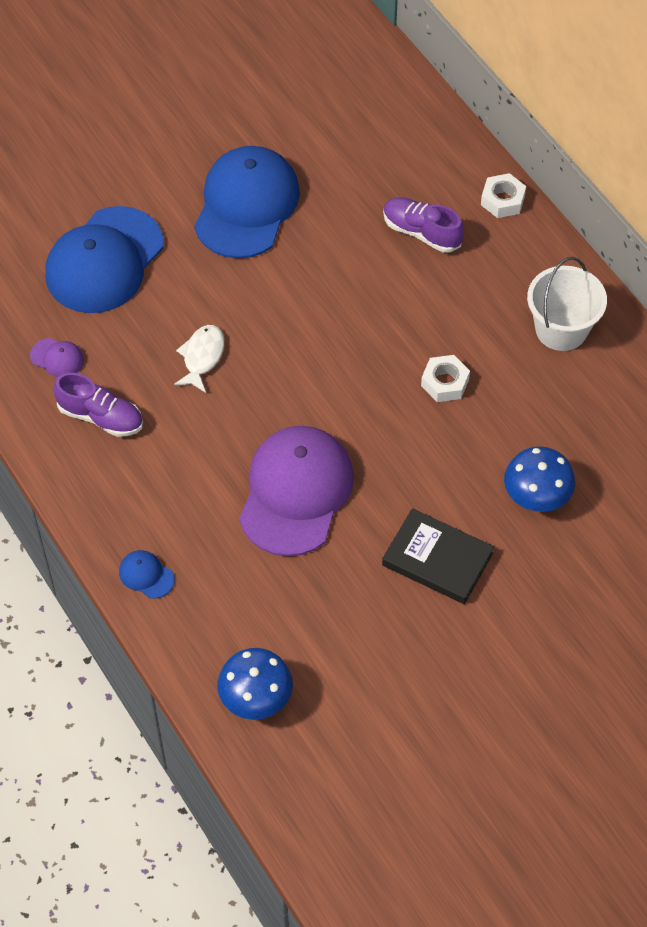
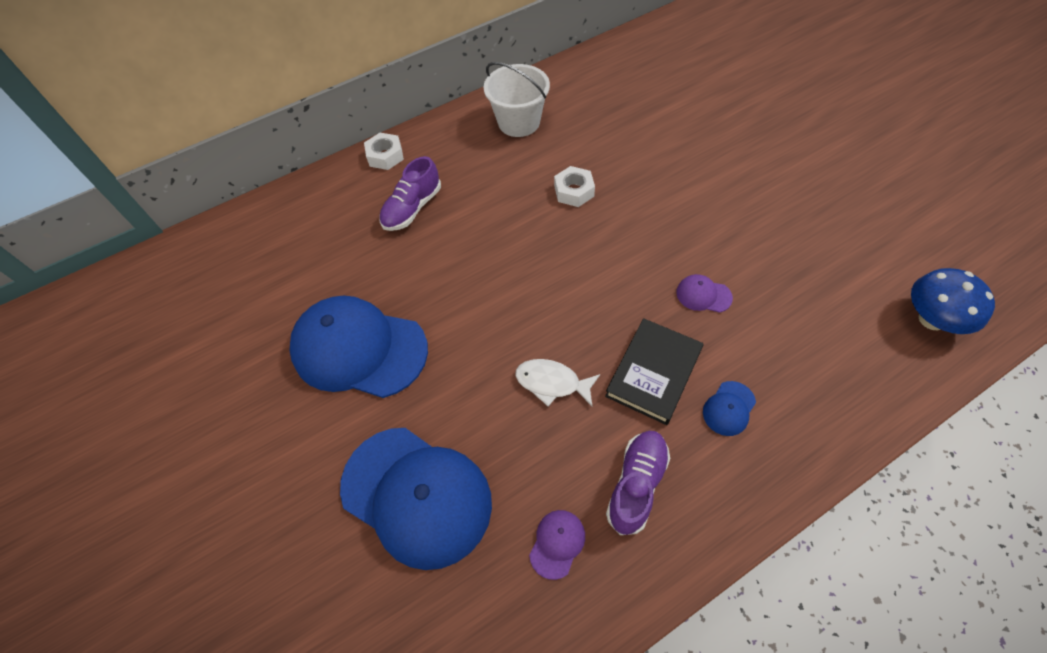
camera: 85 degrees left, 0 degrees up
blue cap [119,550,175,599] -> blue cap moved to [703,381,756,436]
purple cap [239,426,354,556] -> purple cap [676,274,733,313], size x0.40
black book [382,508,494,604] -> black book moved to [605,318,704,425]
blue mushroom [504,446,575,512] -> none

